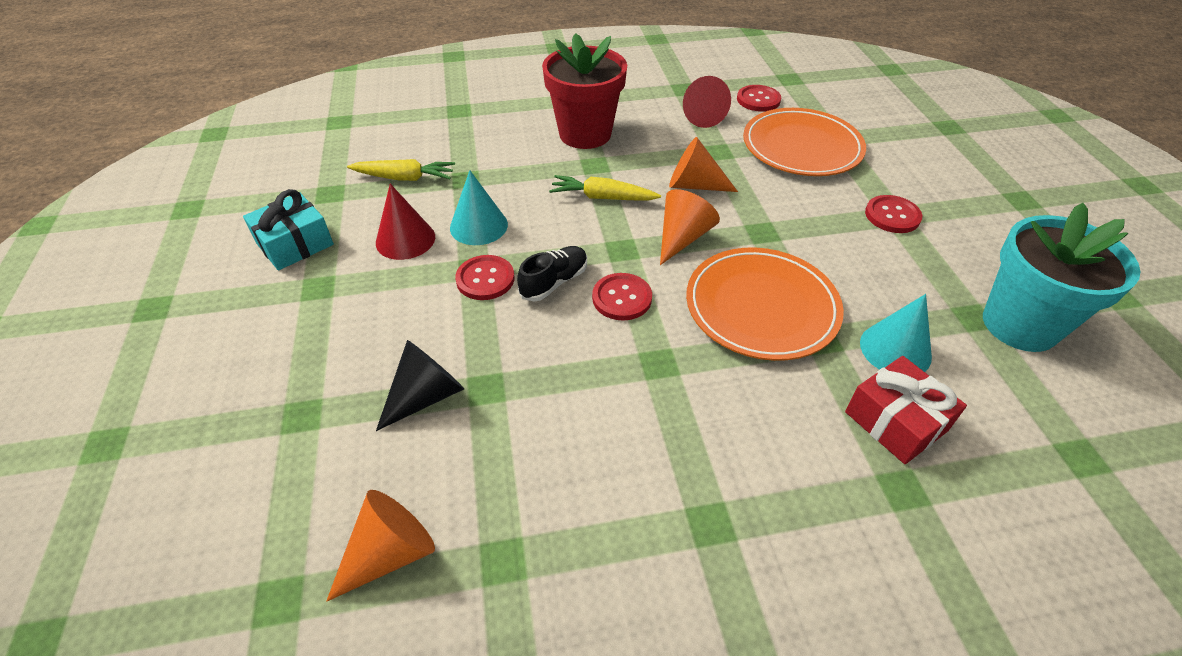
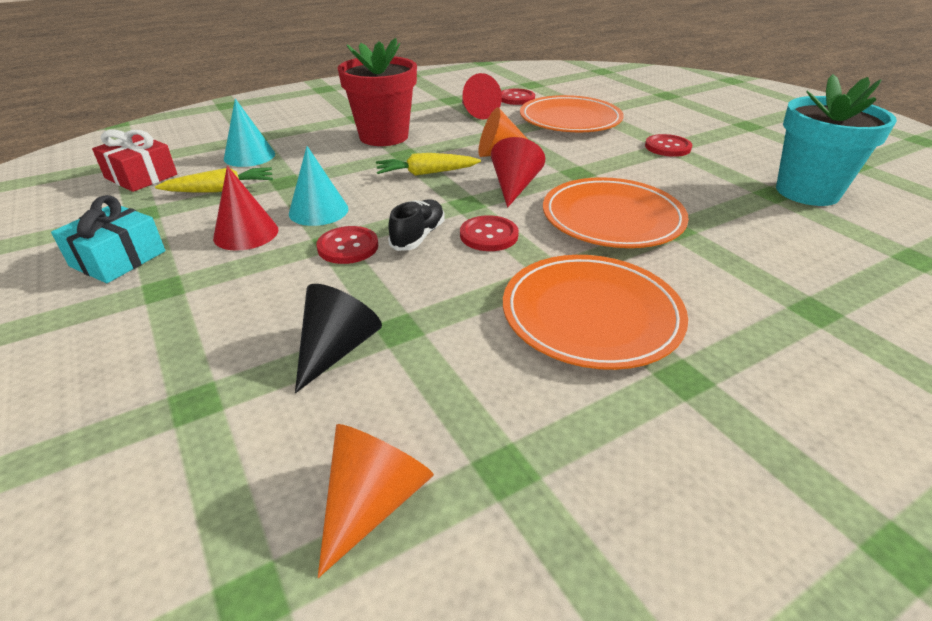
camera: 20 degrees left, 10 degrees down
orange cone [660,189,720,265] -> red cone [491,137,545,208]
red gift [845,356,967,464] -> red gift moved to [92,129,177,192]
turquoise cone [860,294,932,372] -> turquoise cone moved to [224,98,275,167]
none -> orange plate [503,255,688,370]

